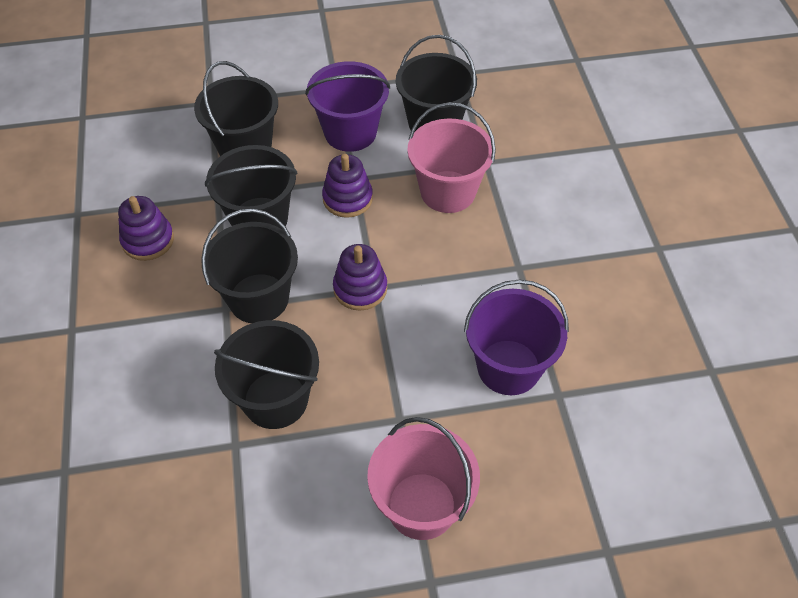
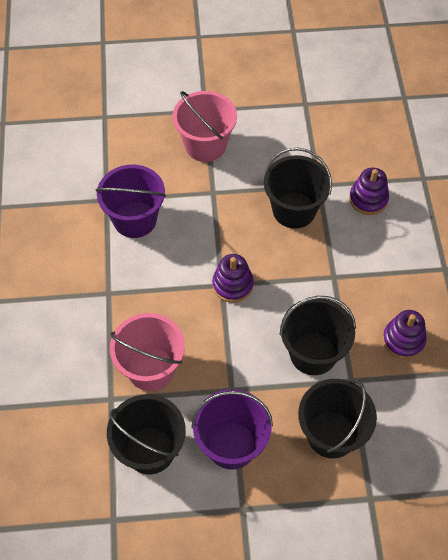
camera: 175 degrees left, 5 degrees up
black bucket [201,209,298,323] -> none
purple stacking toy [322,154,373,218] -> purple stacking toy moved to [349,167,389,215]

